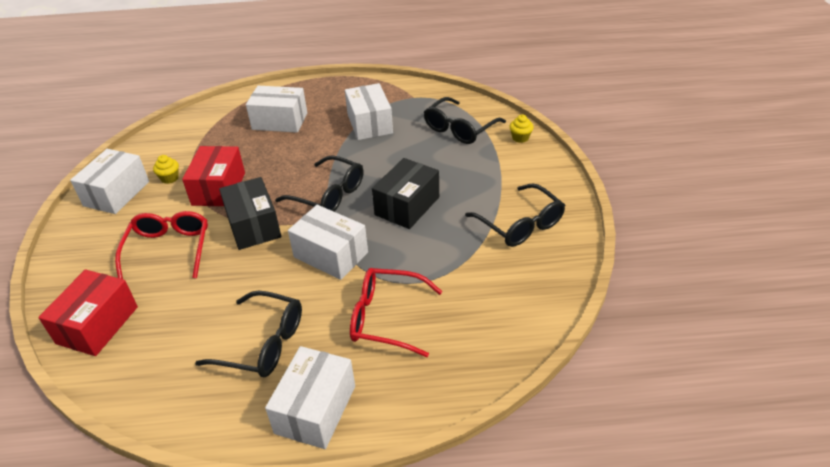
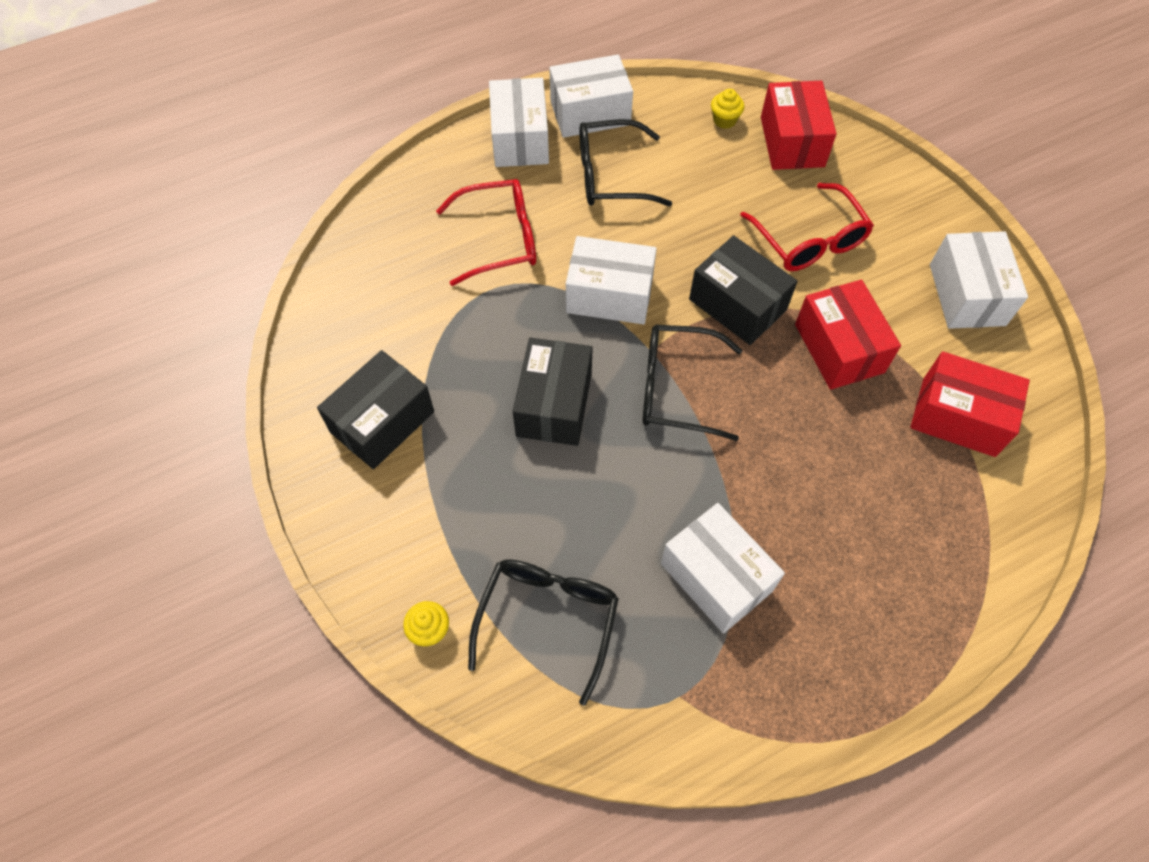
camera: 155 degrees right, 20 degrees up
yellow cupcake [153,155,179,184] -> yellow cupcake moved to [711,89,744,129]
white box [246,86,307,133] -> white box moved to [549,54,633,138]
black glasses [465,183,565,247] -> black box [317,350,434,469]
none -> red box [910,351,1030,457]

